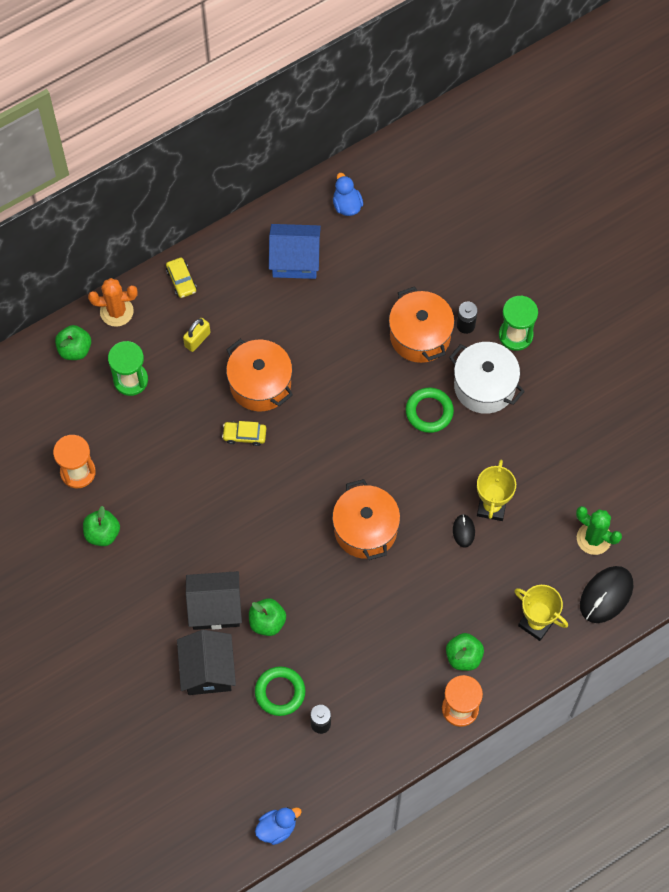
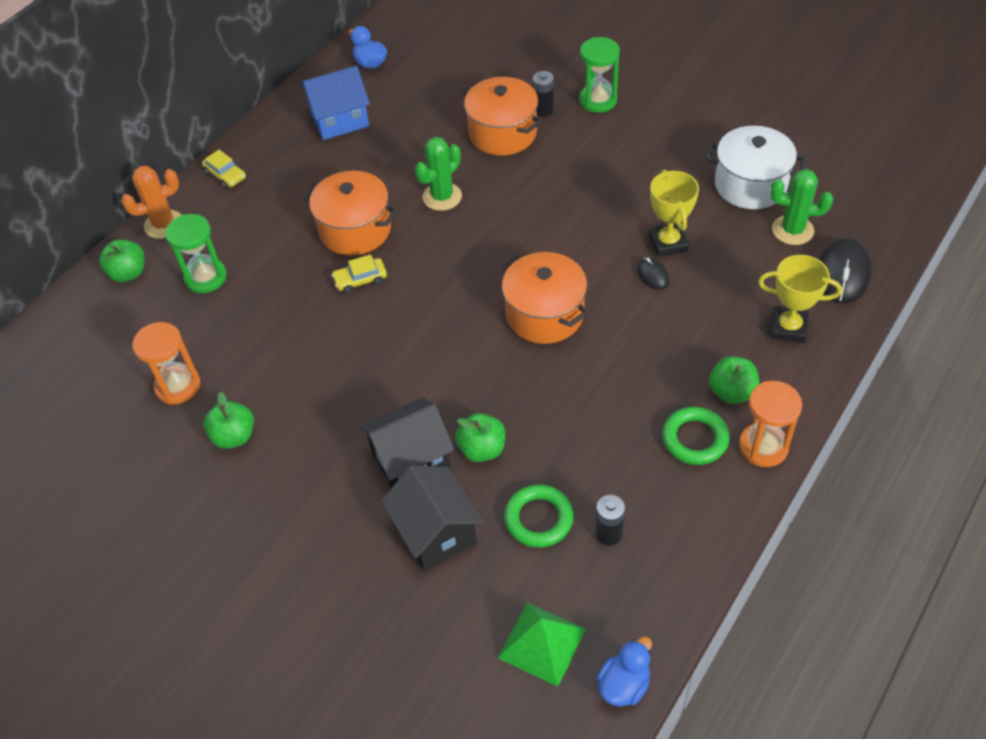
camera: 20 degrees left, 15 degrees down
yellow padlock [183,318,211,352] -> none
green ring [406,388,454,433] -> green ring moved to [662,407,730,465]
white pot [449,342,525,414] -> white pot moved to [706,126,806,209]
none -> green cactus [415,137,462,211]
none -> green pyramid [498,603,586,687]

